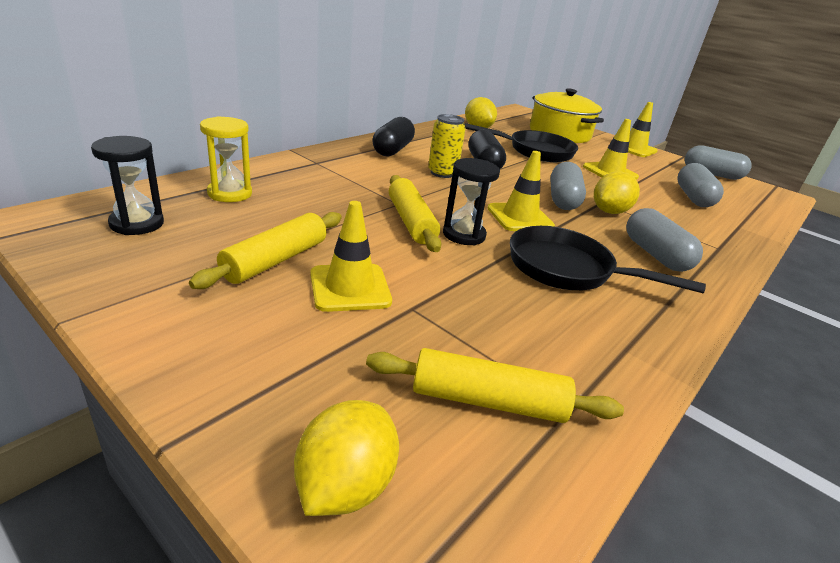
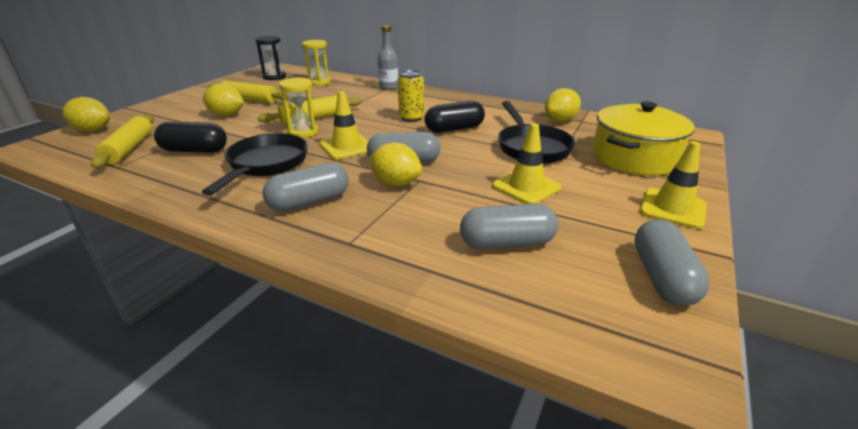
camera: 80 degrees right, 0 degrees up
yellow traffic cone [310,201,392,312] -> yellow lemon [203,83,244,116]
black capsule [372,117,415,156] -> black capsule moved to [154,122,227,153]
black hourglass [443,158,500,246] -> yellow hourglass [279,77,318,138]
none -> grey bottle [378,25,398,90]

